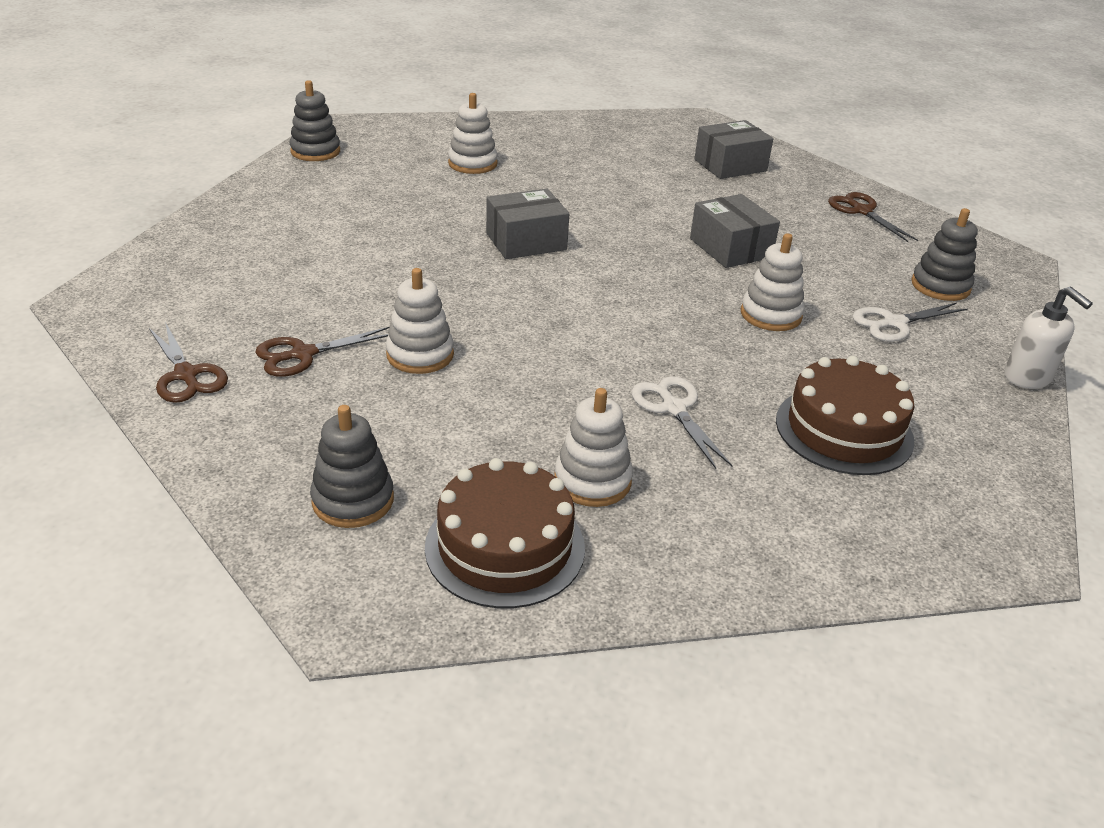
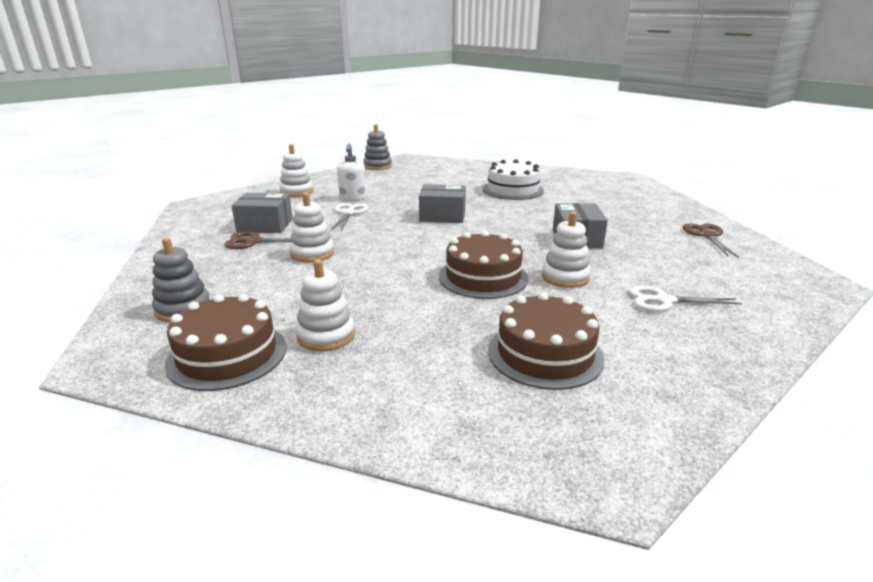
camera: 30 degrees right, 10 degrees down
brown scissors [149,322,228,403] -> none
white stacking toy [448,93,498,174] -> white stacking toy moved to [280,144,313,197]
white scissors [632,376,733,469] -> white scissors moved to [331,203,369,231]
grey box [694,120,773,179] -> grey box moved to [232,193,293,233]
grey stacking toy [911,208,978,301] -> none
white soap dispenser [1004,287,1093,389] -> white soap dispenser moved to [337,143,367,201]
none -> brown cake [439,231,528,299]
none -> white cake [483,159,544,200]

